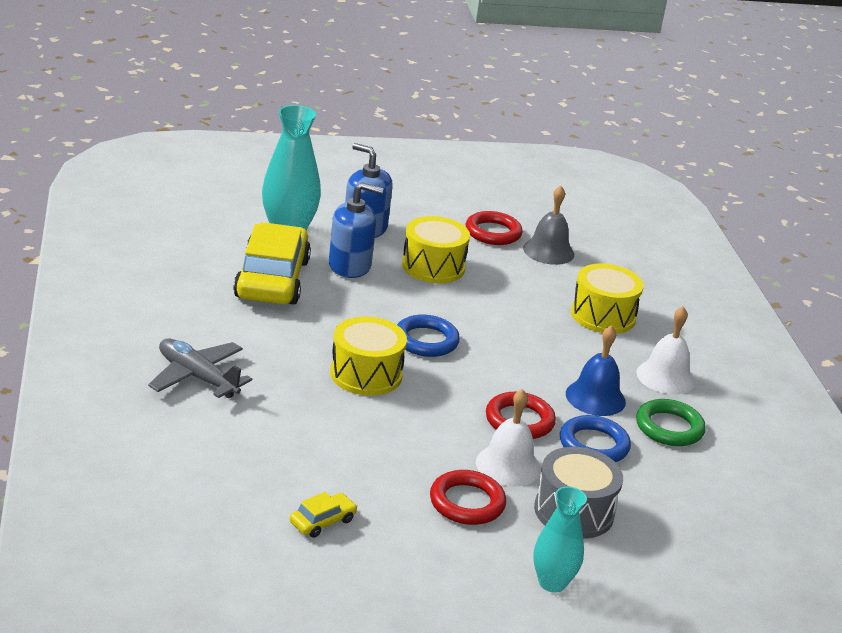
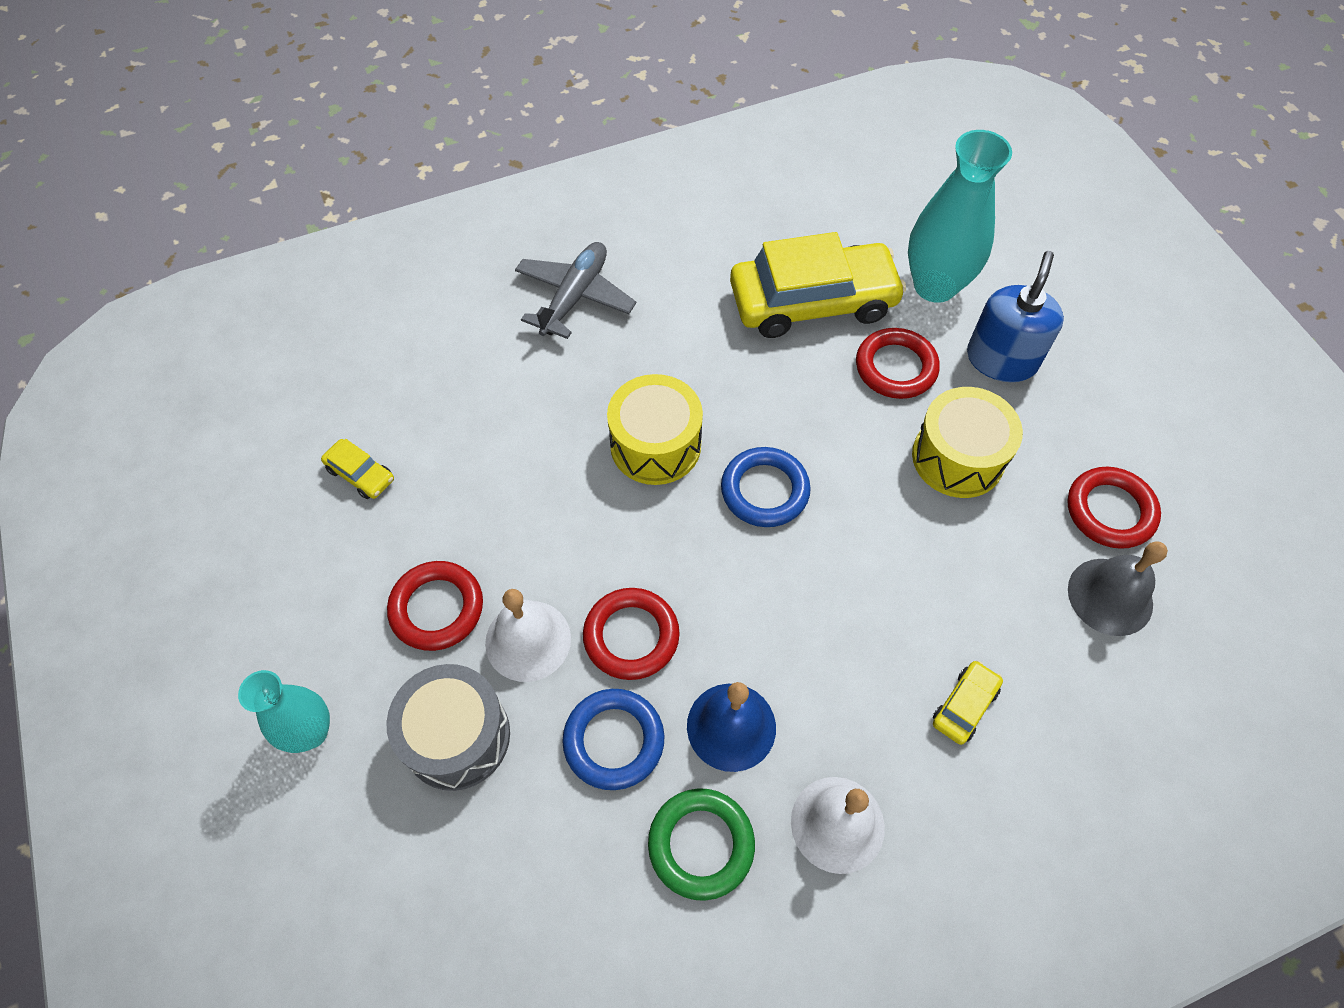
camera: 80 degrees right, 30 degrees up
blue soap dispenser [329,182,384,278] -> red ring [856,328,940,399]
yellow drum [571,263,644,334] -> yellow car [933,661,1003,745]

